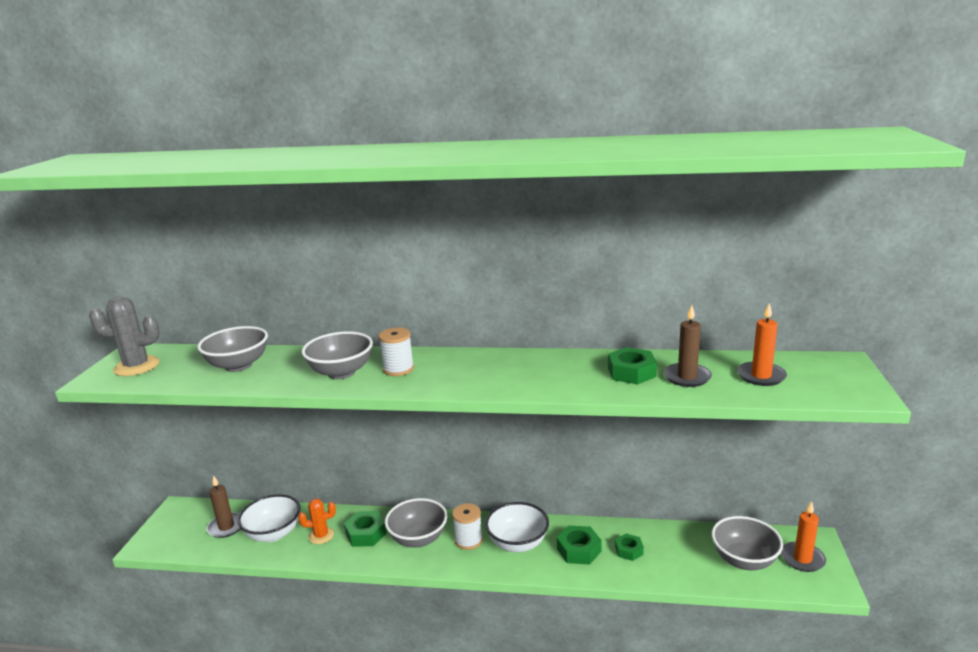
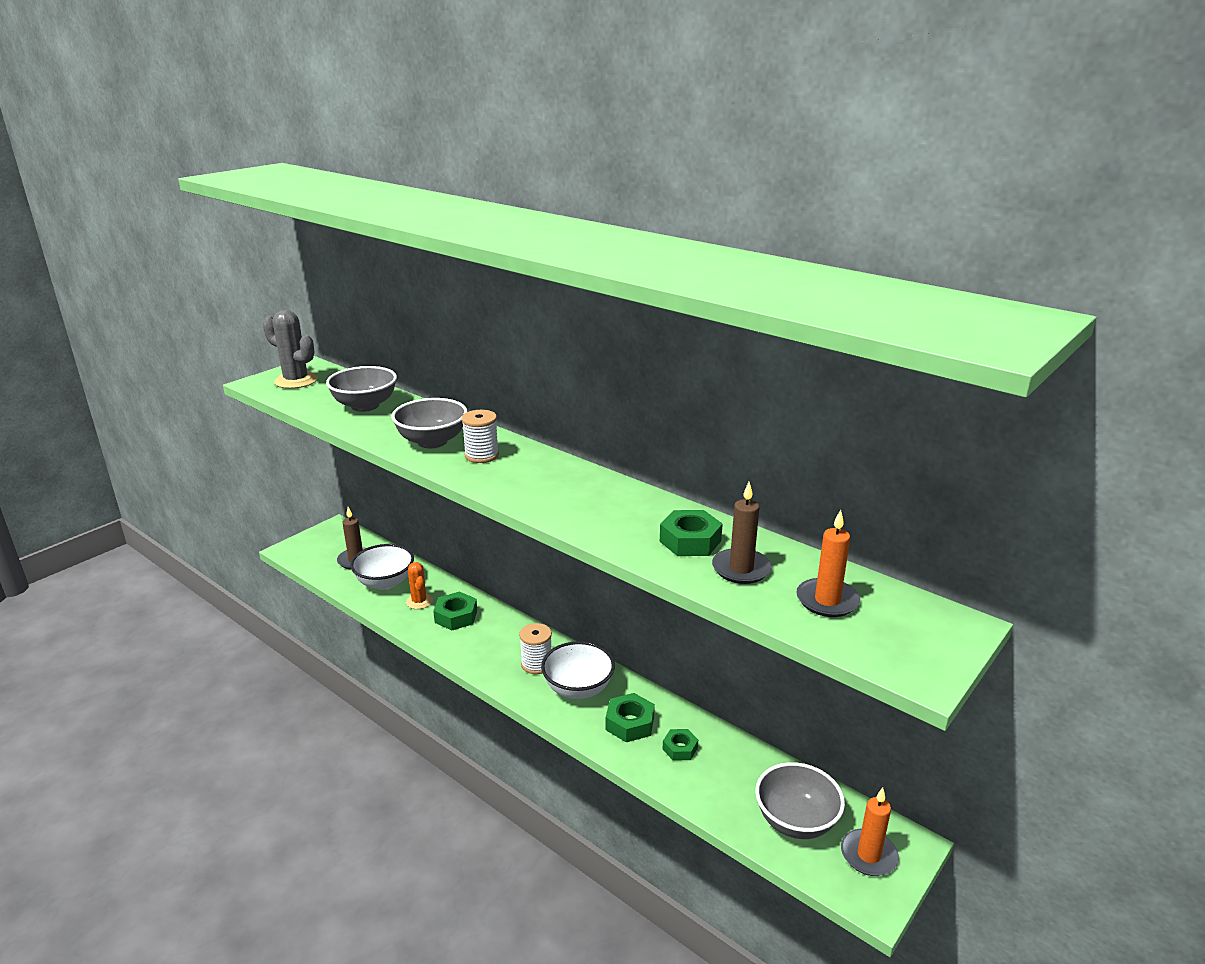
camera: 30 degrees right, 5 degrees up
orange cactus [298,499,336,544] -> orange cactus turned 45 degrees clockwise [406,562,433,609]
grey bowl [385,498,447,548] -> none

